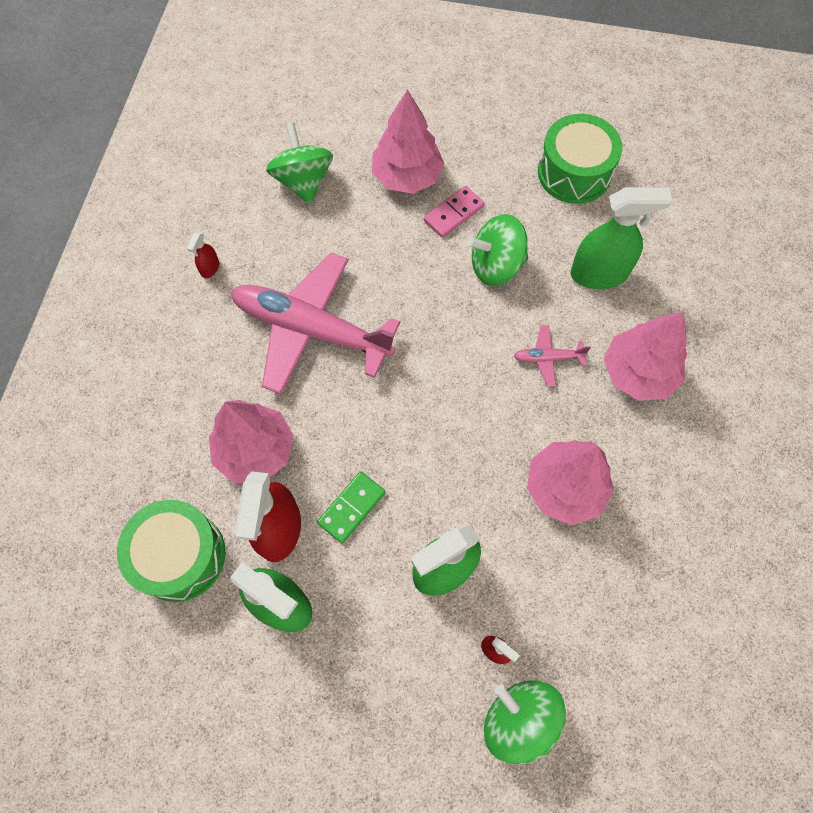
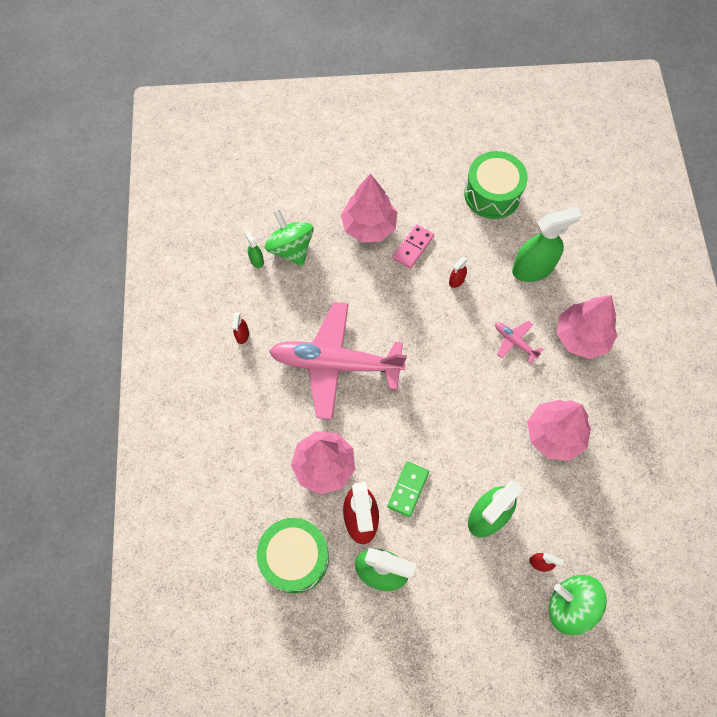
camera: 15 degrees left, 0 degrees up
green spinning top [467,214,528,286] -> red spray bottle [449,257,468,288]
pink plane [514,325,591,387] -> pink plane turned 60 degrees clockwise [495,321,543,363]
none -> green spray bottle [245,231,264,268]

